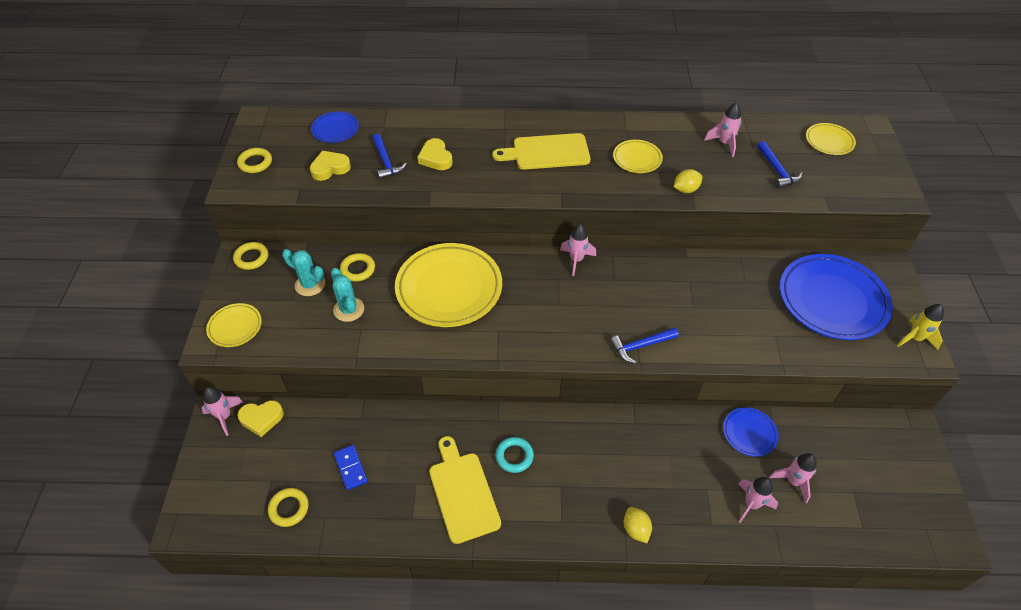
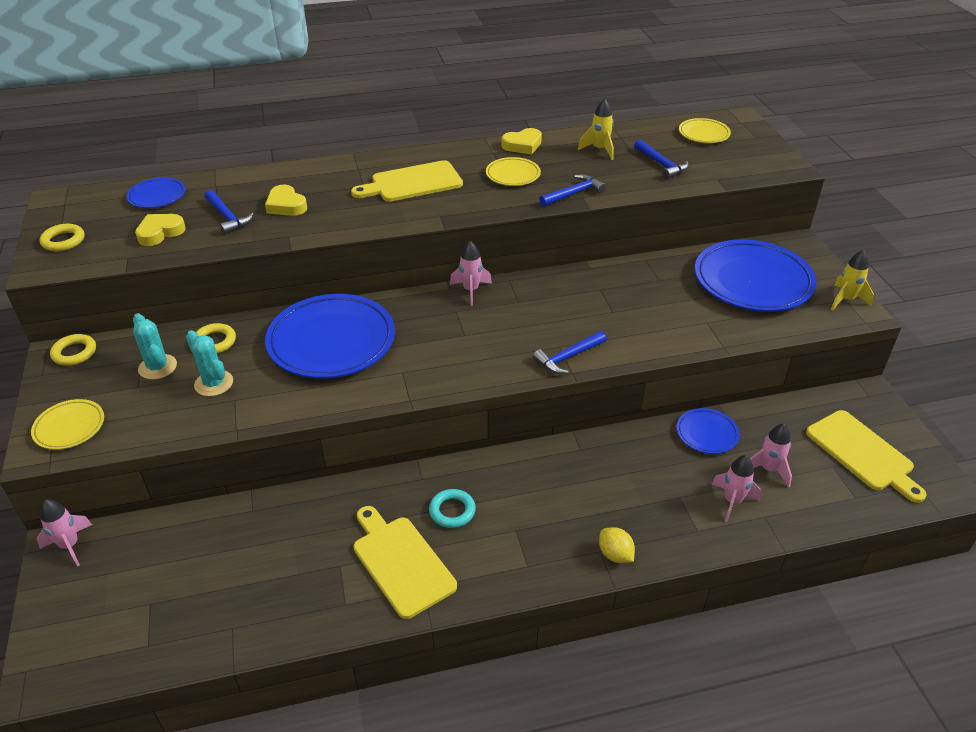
camera: 15 degrees left, 10 degrees down
yellow heart [237,400,284,437] -> yellow heart moved to [502,128,542,154]
yellow ring [268,488,309,527] -> none
turquoise cactus [282,249,325,296] -> turquoise cactus turned 45 degrees clockwise [133,313,177,380]
blue domino [334,445,367,490] -> none
yellow plate [395,243,502,327] -> blue plate [265,294,395,379]
yellow lemon [674,169,702,193] -> blue hammer [539,174,606,207]
pink rocket [704,102,742,157] -> yellow rocket [578,99,614,160]
none -> yellow cutting board [806,410,926,503]

